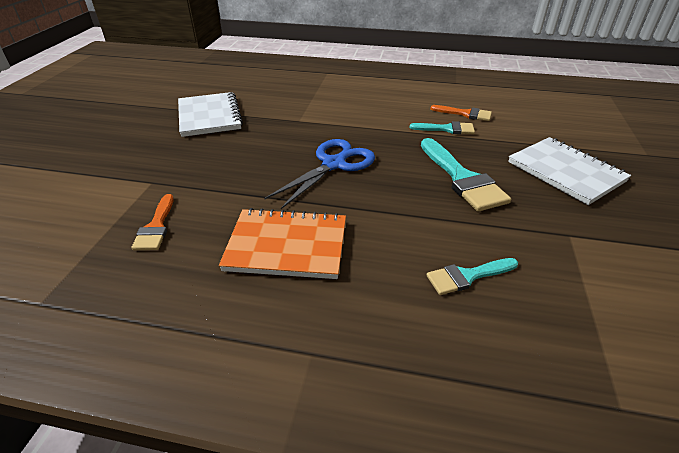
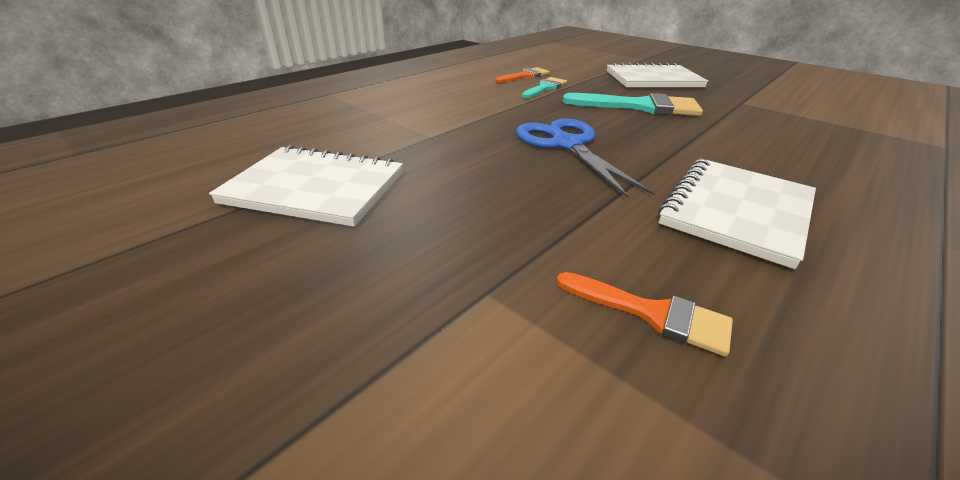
camera: 60 degrees left, 5 degrees down
orange notebook [219,208,346,279] -> white notebook [658,159,816,269]
turquoise brush [427,258,518,295] -> none

